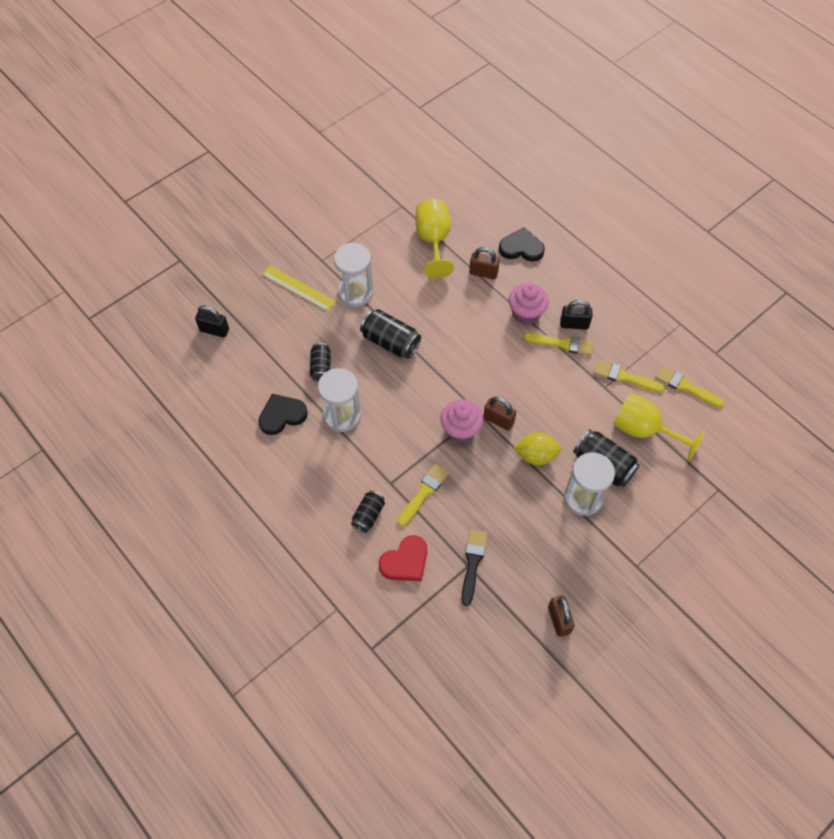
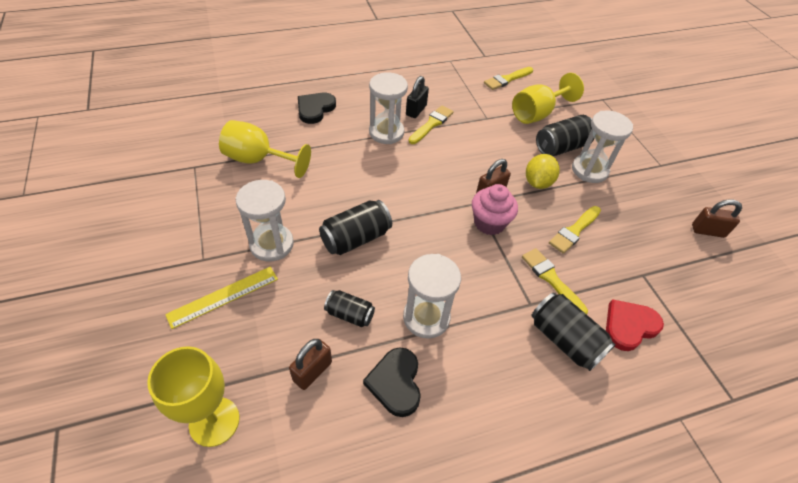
camera: 70 degrees left, 10 degrees down
black padlock [195,305,229,337] -> yellow goblet [147,346,240,447]
black can [351,491,385,533] -> black can [531,292,616,371], size x1.61
red heart [379,535,427,581] -> red heart turned 105 degrees counterclockwise [606,299,664,351]
black brush [461,529,487,606] -> none
brown padlock [469,247,500,279] -> brown padlock moved to [289,339,332,390]
pink cupcake [509,283,549,325] -> white hourglass [369,72,408,144]
yellow brush [594,360,665,392] -> yellow brush moved to [549,206,601,254]

